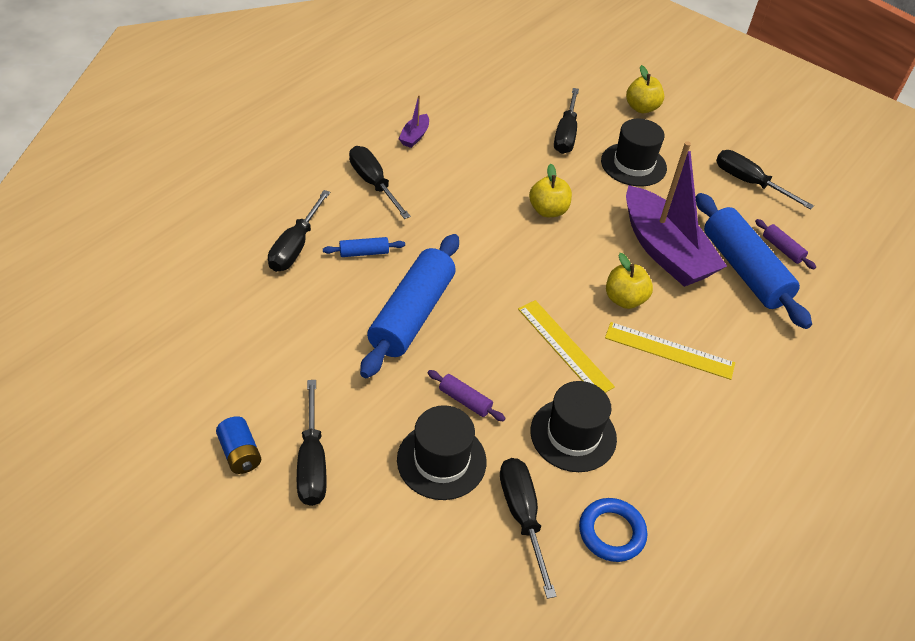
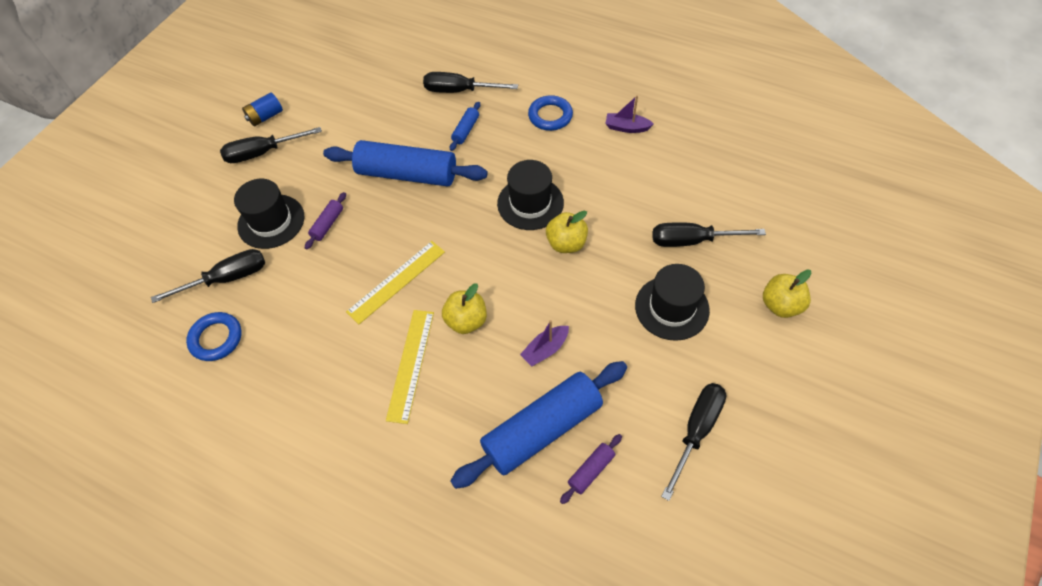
camera: 85 degrees right, 10 degrees up
blue rolling pin [323,237,405,257] -> blue rolling pin turned 45 degrees clockwise [450,102,480,151]
black screwdriver [349,146,411,219] -> blue ring [528,95,573,131]
black hat [531,381,617,472] -> black hat moved to [497,160,564,230]
purple boat [626,141,727,287] -> purple boat [520,320,569,367], size x0.41

